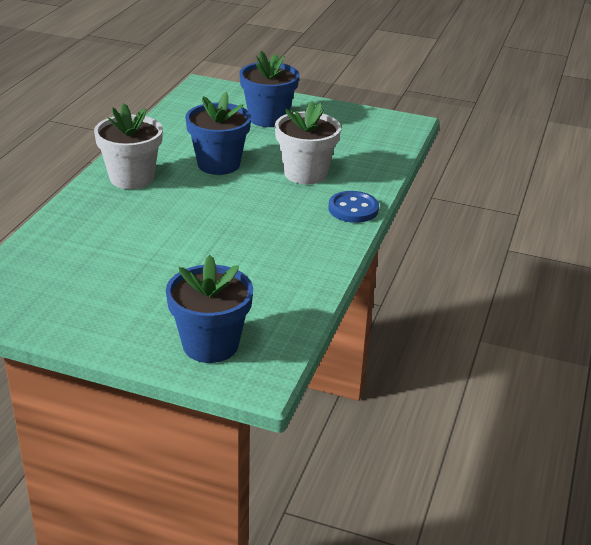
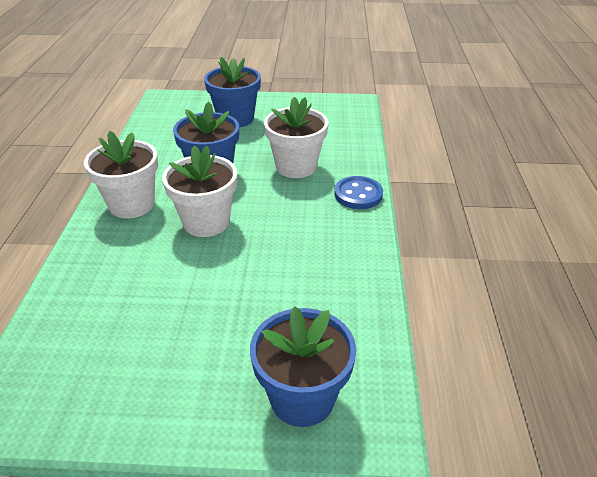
camera: 15 degrees left, 5 degrees up
none -> white flower pot [162,146,237,237]

